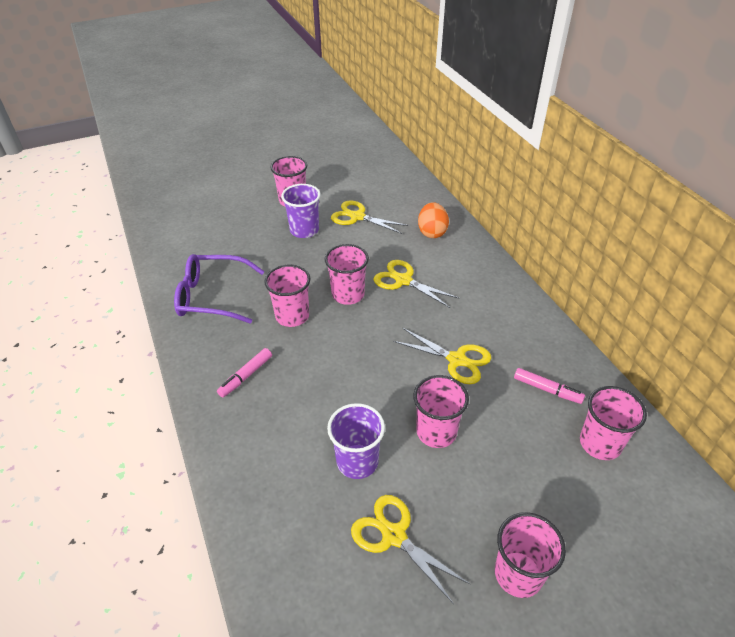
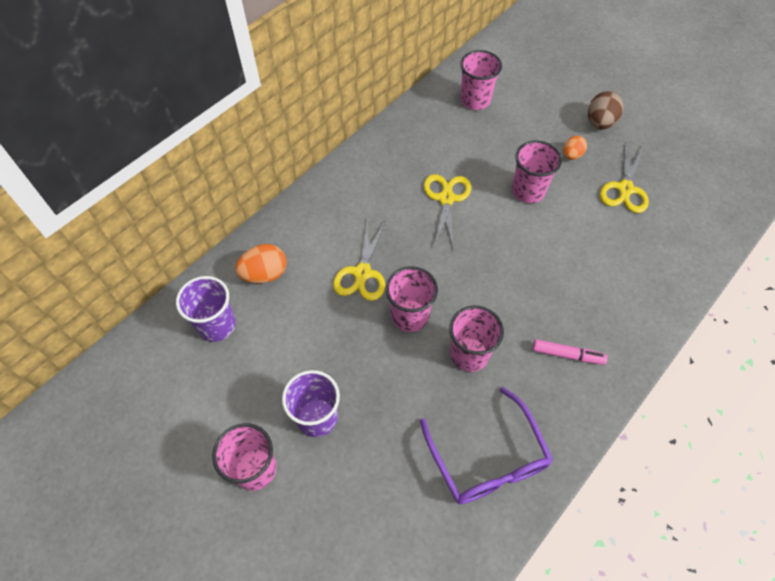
camera: 115 degrees left, 15 degrees up
purple cup [327,403,385,479] -> purple cup moved to [176,276,236,342]
yellow scissors [331,200,409,234] -> none
pink cup [495,512,566,598] -> brown egg [588,91,623,129]
pink marker [514,368,585,404] -> none
none -> orange egg [563,136,587,160]

